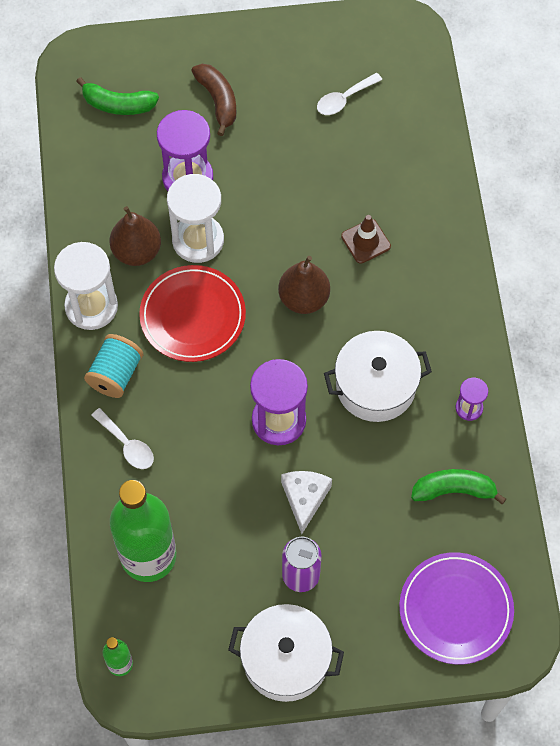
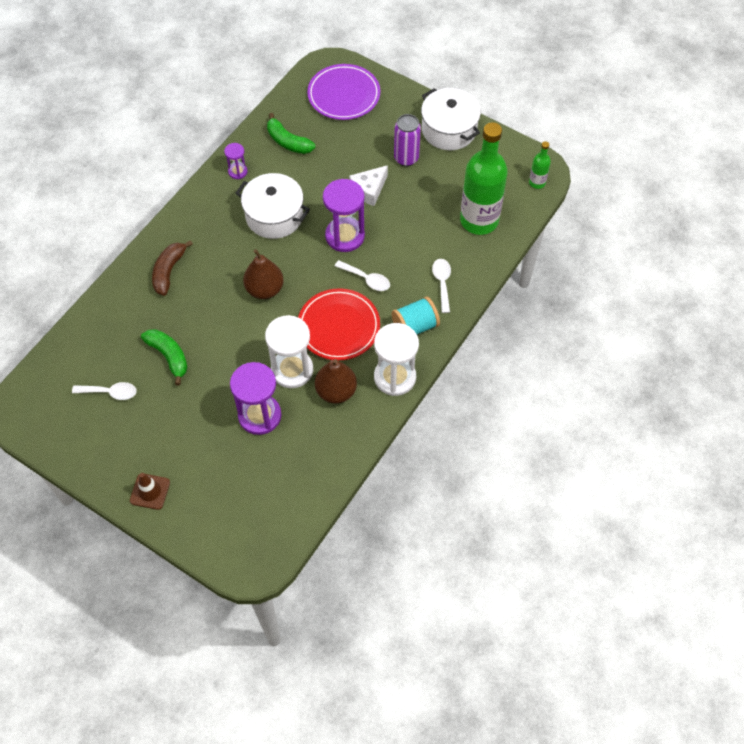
camera: 140 degrees left, 5 degrees down
green banana [76,77,159,115] -> green banana moved to [141,329,188,385]
brown banana [192,64,236,136] -> brown banana moved to [152,240,193,296]
brown traffic cone [341,215,391,264] -> brown traffic cone moved to [130,473,170,510]
none -> white spoon [335,260,390,291]

